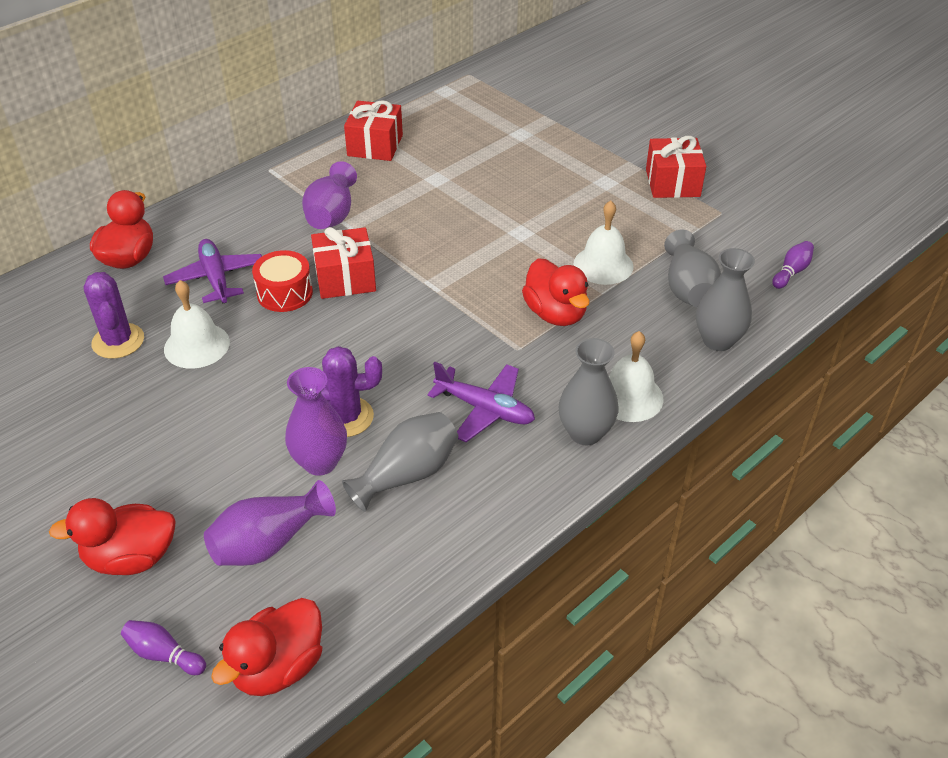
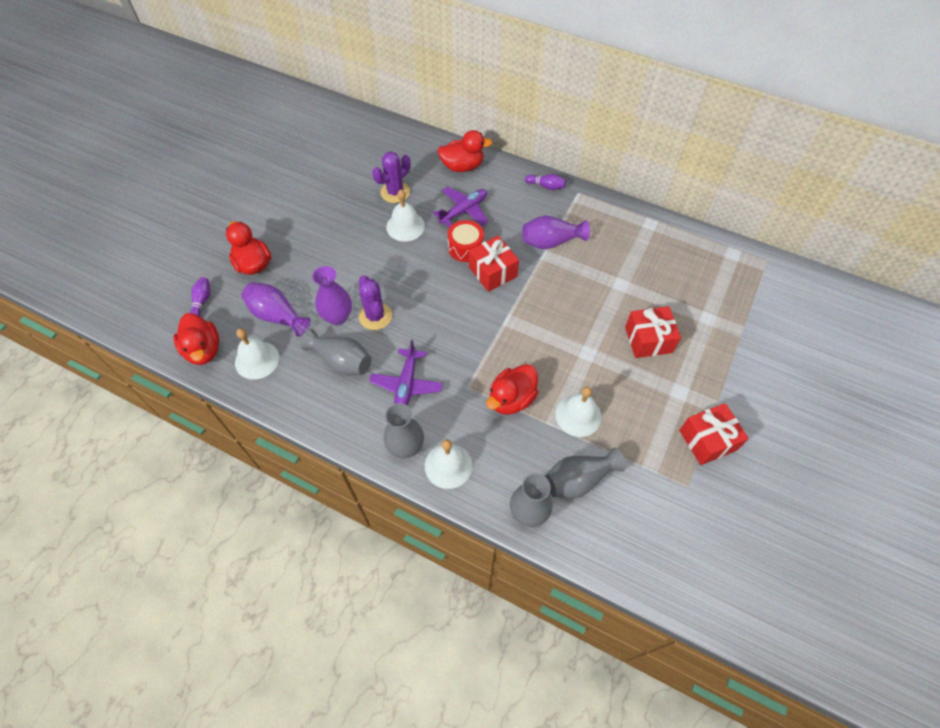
camera: 70 degrees right, 15 degrees up
red duck [211,598,322,696] -> red duck turned 135 degrees counterclockwise [174,313,219,365]
red gift [344,100,403,161] -> red gift moved to [625,306,681,358]
purple bowling pin [772,241,814,289] -> purple bowling pin moved to [525,174,566,190]
none -> white bell [235,328,279,380]

